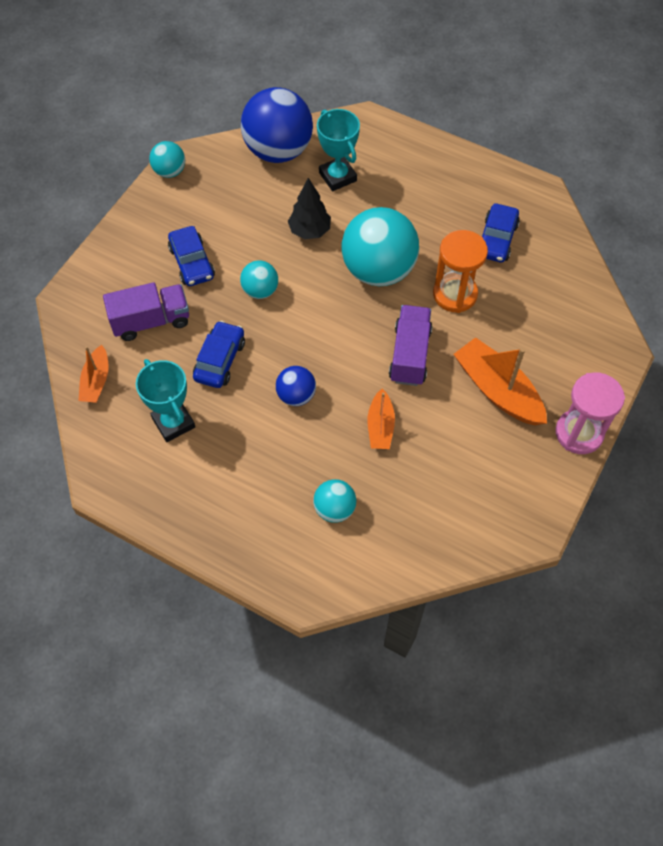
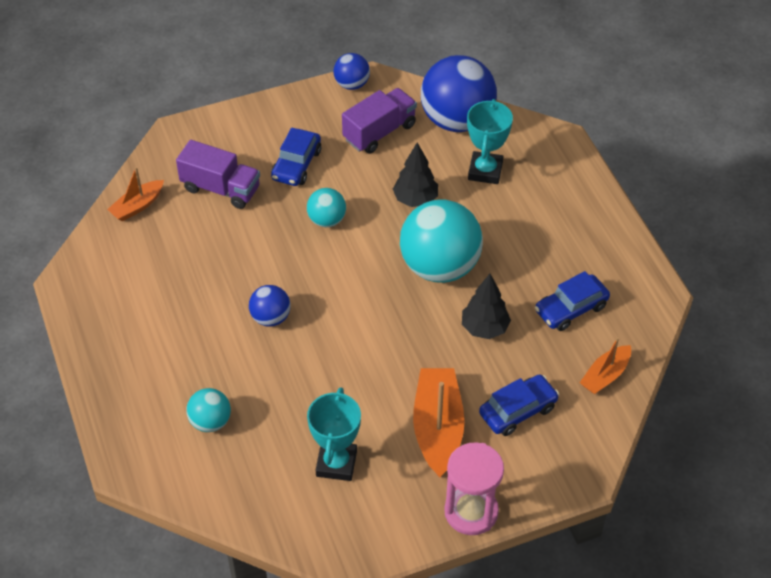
camera: 40 degrees right, 10 degrees down
turquoise trophy [136,359,195,442] -> turquoise trophy moved to [307,387,361,481]
turquoise ball [149,141,185,178] -> blue ball [334,53,370,90]
blue car [193,321,245,388] -> blue car moved to [479,374,559,436]
orange boat [368,389,395,449] -> orange boat moved to [580,337,631,394]
purple truck [389,305,432,386] -> purple truck moved to [342,88,417,154]
orange hourglass [433,230,488,313] -> black tree [462,274,511,339]

